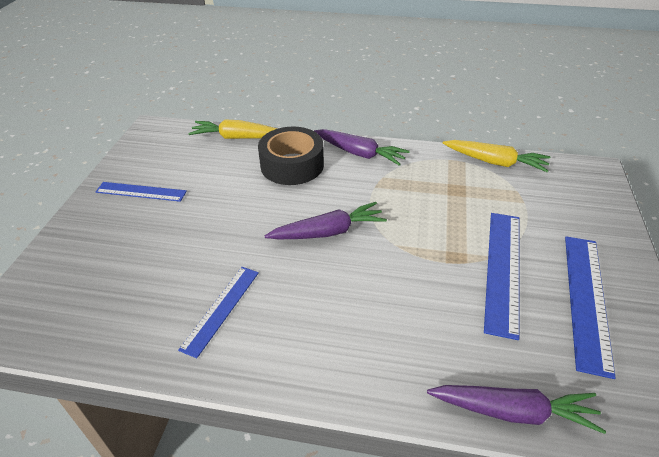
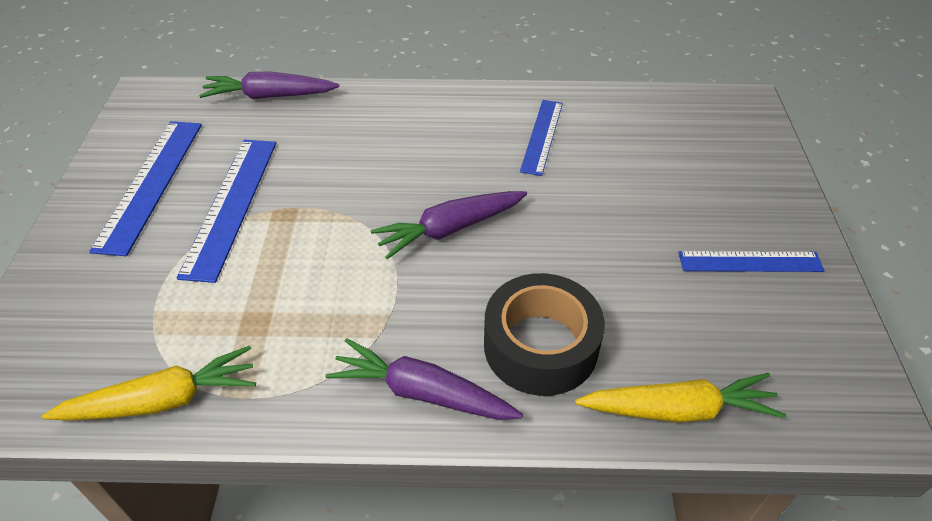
camera: 170 degrees right, 5 degrees up
yellow carrot [443,140,550,172] -> yellow carrot turned 150 degrees clockwise [42,346,256,421]

